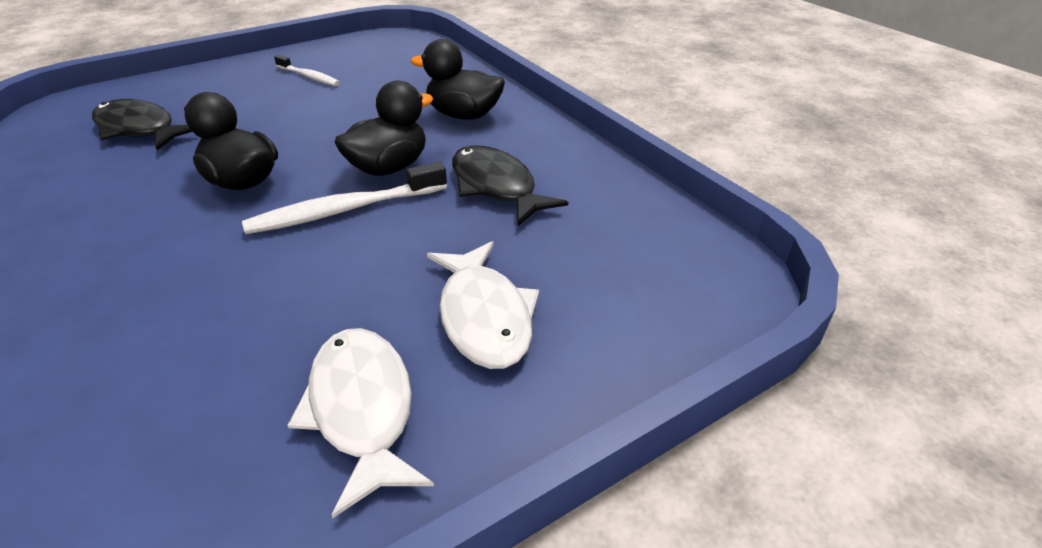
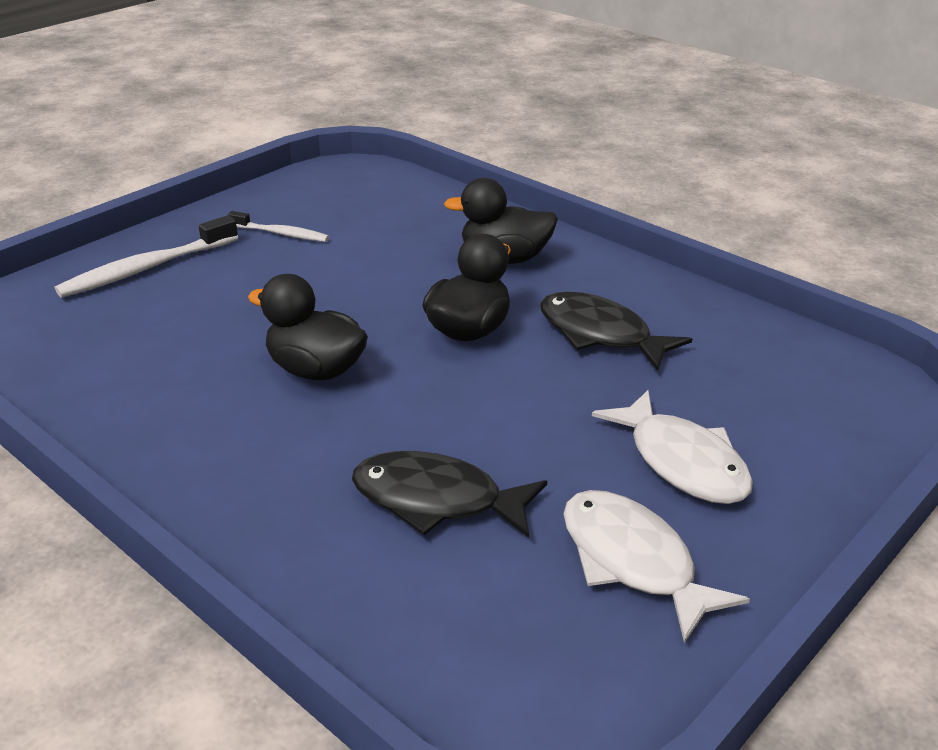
camera: 15 degrees left, 5 degrees down
black fish [92,99,192,150] -> black fish moved to [352,451,547,538]
white toothbrush [242,162,447,234] -> white toothbrush moved to [55,215,238,298]

